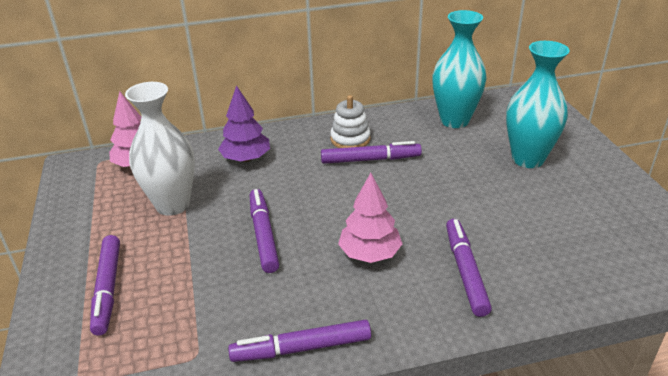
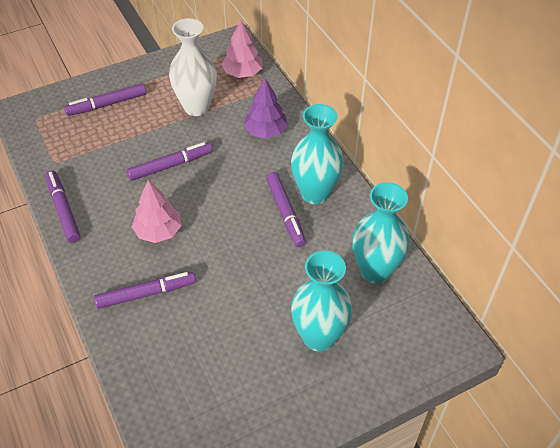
camera: 75 degrees right, 15 degrees up
white stacking toy [330,95,371,148] -> turquoise vase [291,104,344,204]

